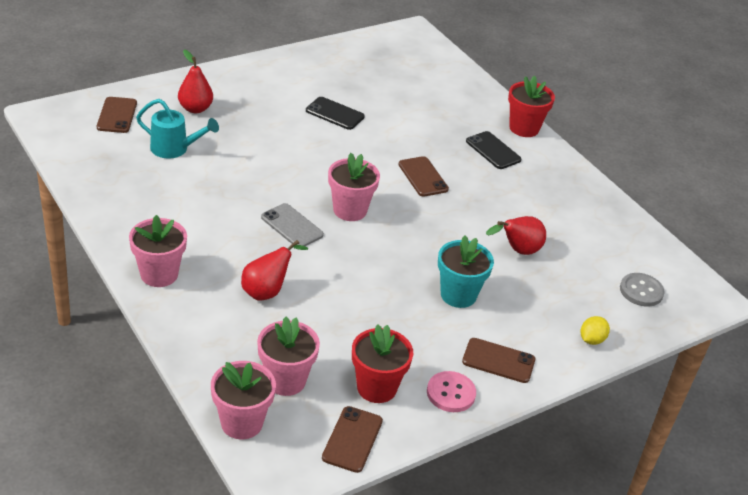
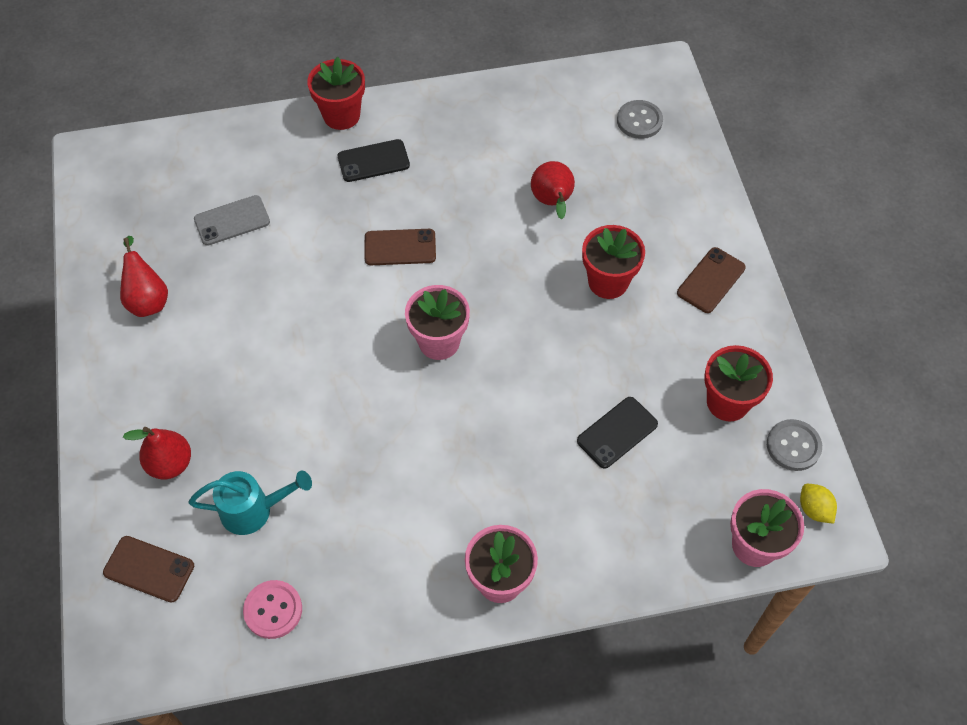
camera: 65 degrees left, 20 degrees up
turquoise watering can [136,99,219,159] -> turquoise watering can turned 45 degrees clockwise [189,471,312,535]
red pear [241,240,308,301] -> red pear moved to [120,236,168,317]
pink flower pot [257,317,320,396] -> none
grey phone [261,203,324,246] -> grey phone moved to [194,195,270,246]
black phone [306,97,365,130] -> black phone moved to [577,397,658,469]
brown phone [322,406,383,473] -> grey button [767,419,822,471]
pink button [427,371,476,412] -> pink button moved to [243,580,302,639]
turquoise flower pot [438,236,494,308] -> red flower pot [582,225,645,299]
yellow lemon [581,316,610,345] -> yellow lemon moved to [800,484,837,524]

